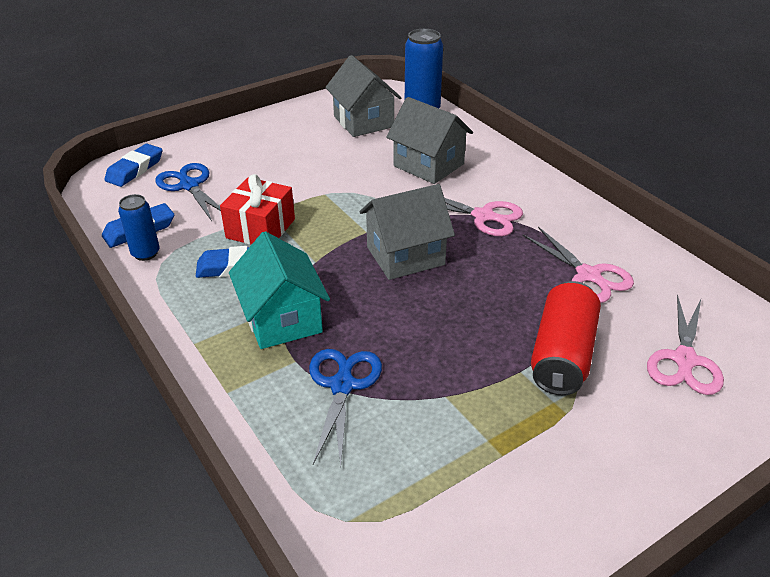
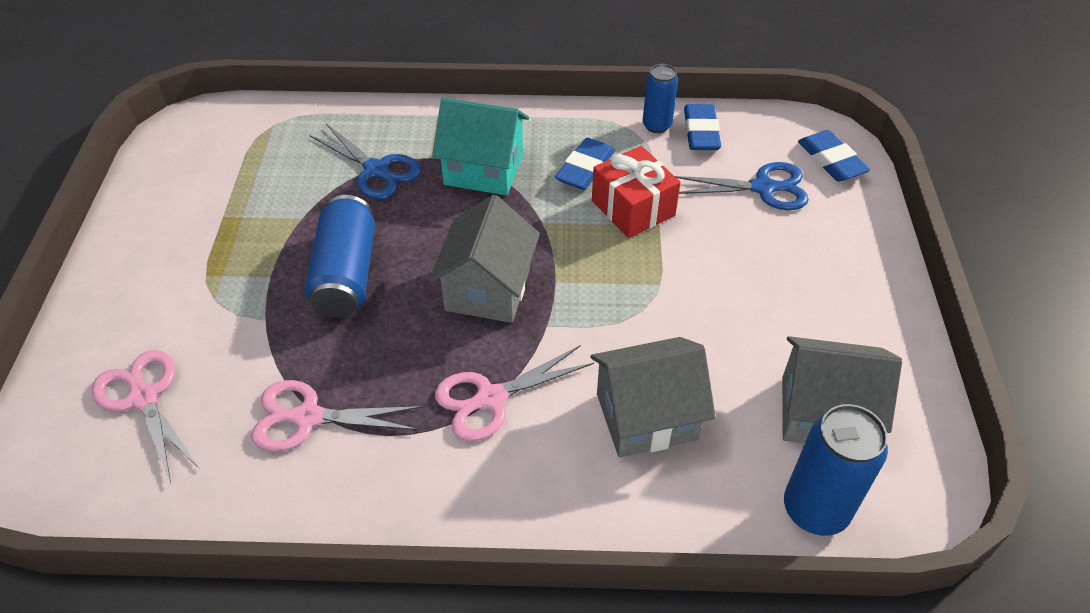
camera: 125 degrees right, 10 degrees up
red can [531,281,601,395] -> none
none -> blue can [305,195,375,318]

